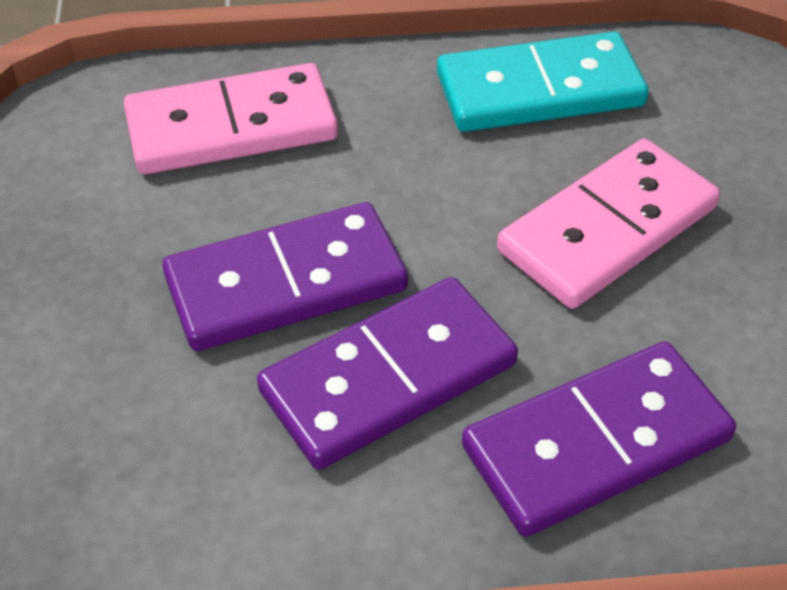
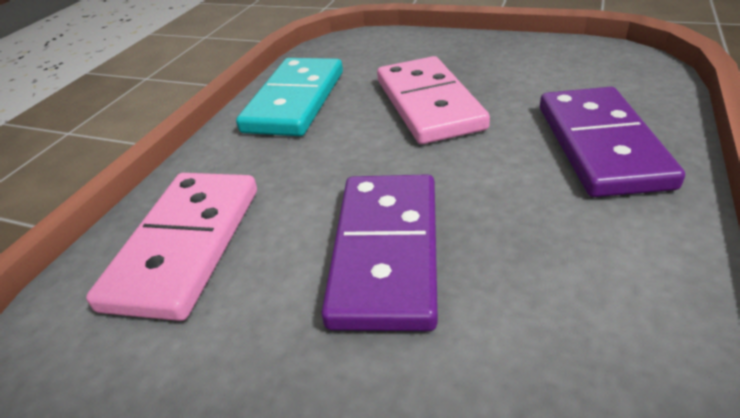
camera: 60 degrees left, 10 degrees down
purple domino [257,277,518,470] -> none

